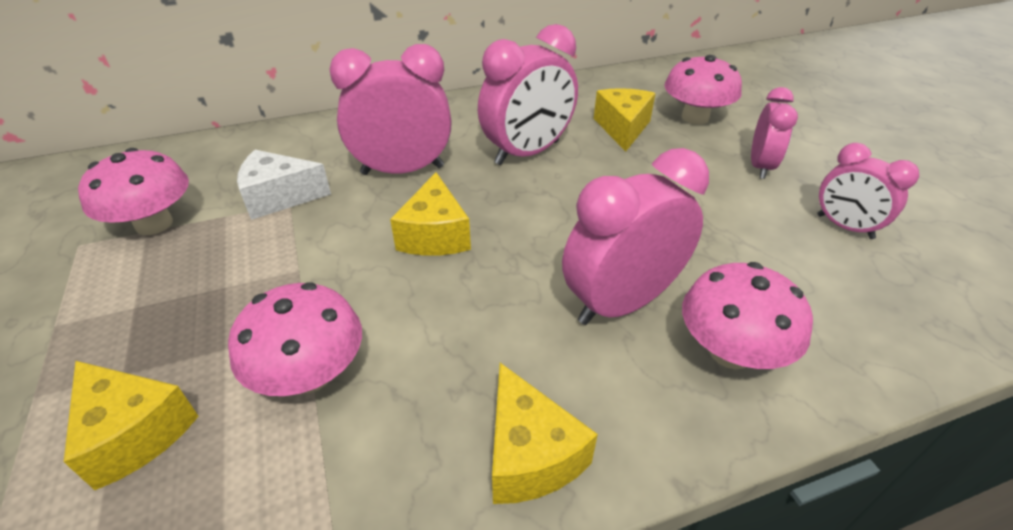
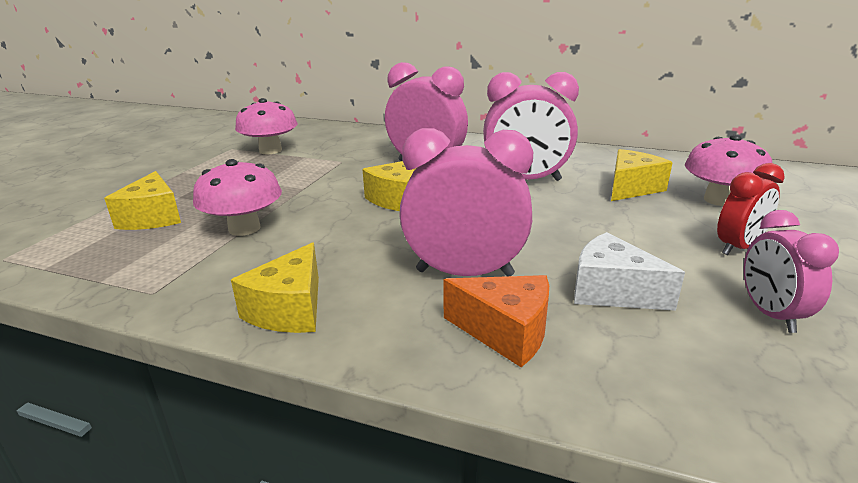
camera: 40 degrees right, 15 degrees down
white cheese [237,150,331,220] -> white cheese moved to [574,232,685,311]
pink mushroom [682,262,813,369] -> orange cheese [443,275,549,367]
pink clock [751,87,798,179] -> red clock [717,163,785,255]

